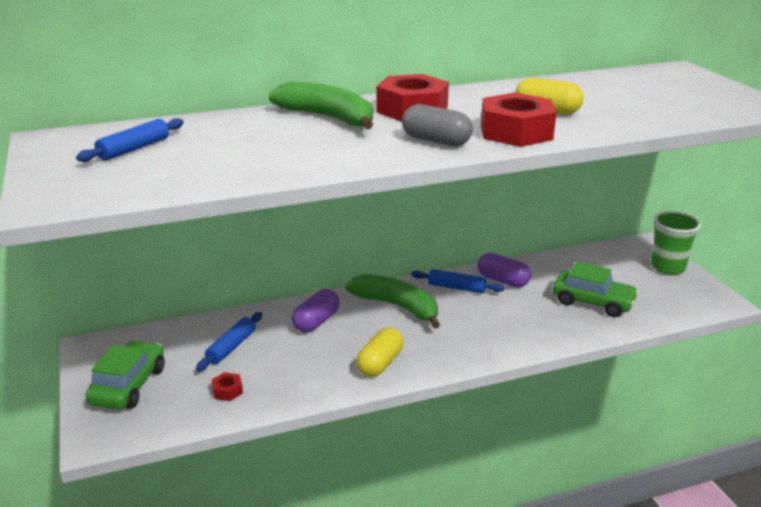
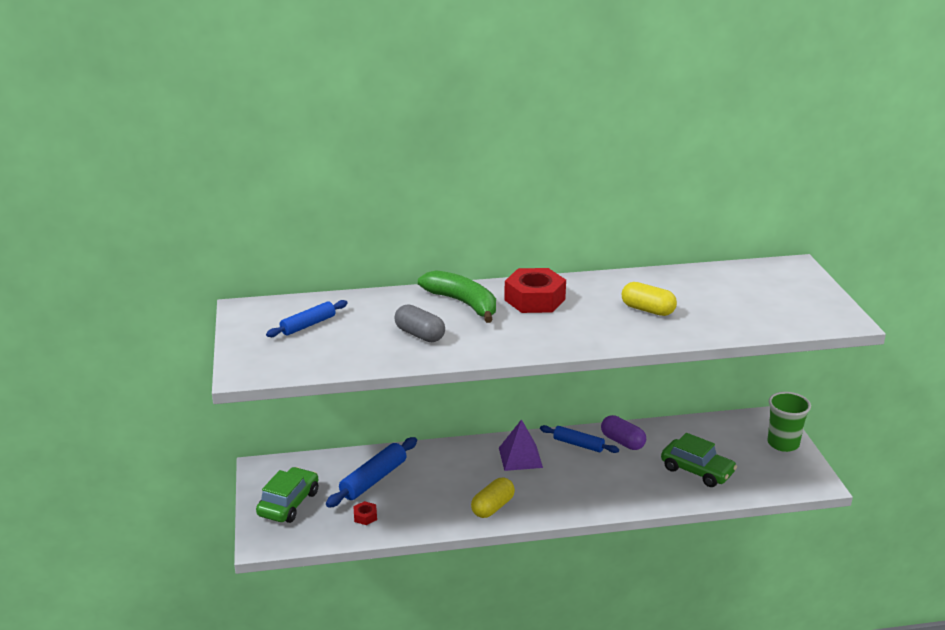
camera: 10 degrees right, 0 degrees up
blue rolling pin [196,312,263,371] -> blue rolling pin [326,437,417,508], size x1.51
purple capsule [292,289,340,332] -> none
green banana [345,274,440,329] -> purple pyramid [499,419,543,471]
grey capsule [402,104,473,146] -> grey capsule moved to [395,304,445,342]
red nut [481,93,556,147] -> none

